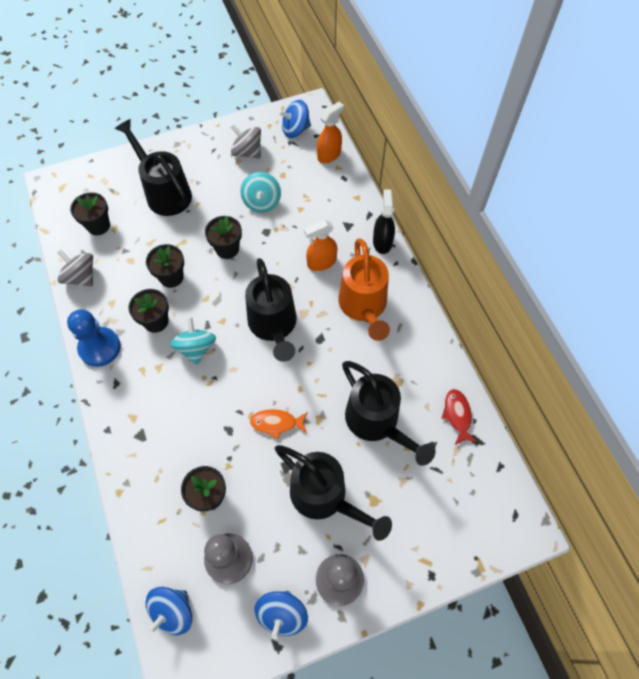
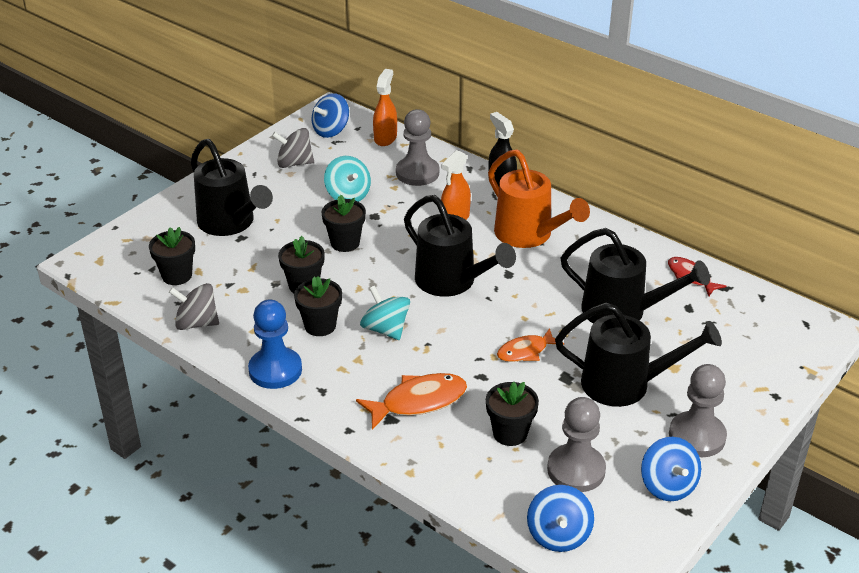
camera: 30 degrees left, 25 degrees down
black watering can [115,119,192,216] -> black watering can turned 150 degrees counterclockwise [191,139,273,236]
none -> orange fish [356,373,467,430]
none -> grey pawn [396,109,439,186]

